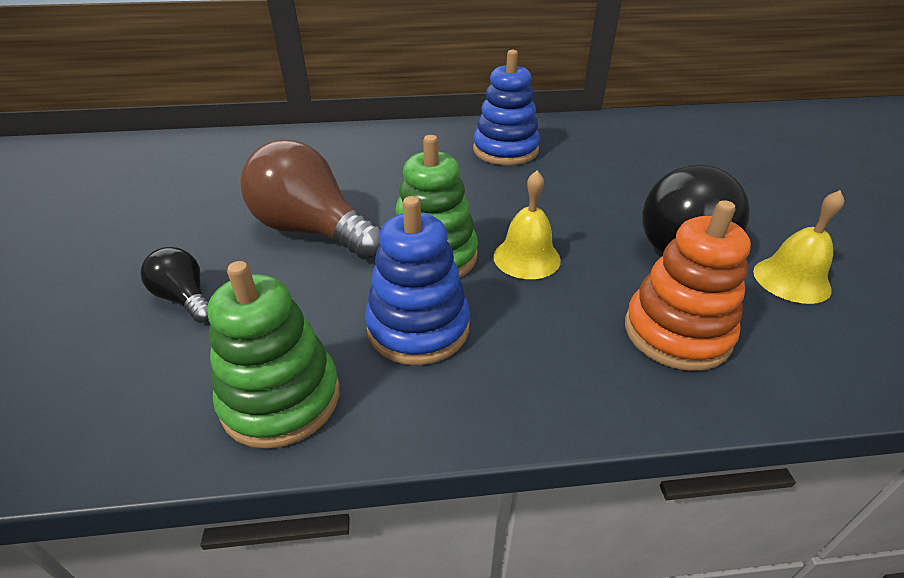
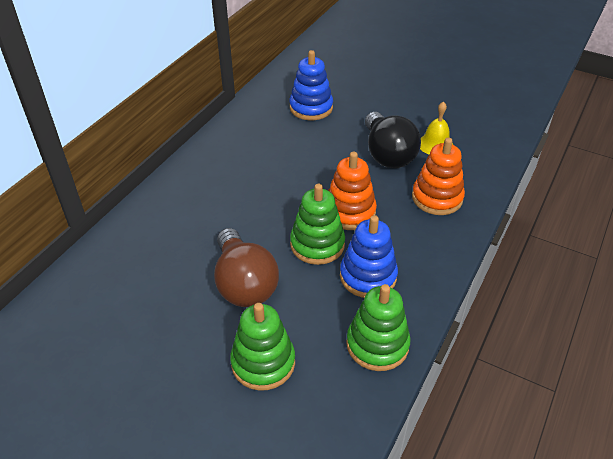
camera: 55 degrees left, 5 degrees up
black light bulb [140,247,209,323] -> green stacking toy [230,303,295,391]
brown light bulb [240,139,381,259] -> brown light bulb turned 90 degrees counterclockwise [214,228,279,307]
blue stacking toy [473,50,540,165] -> blue stacking toy moved to [289,50,333,120]
yellow bell [493,171,561,279] -> orange stacking toy [328,152,377,230]

